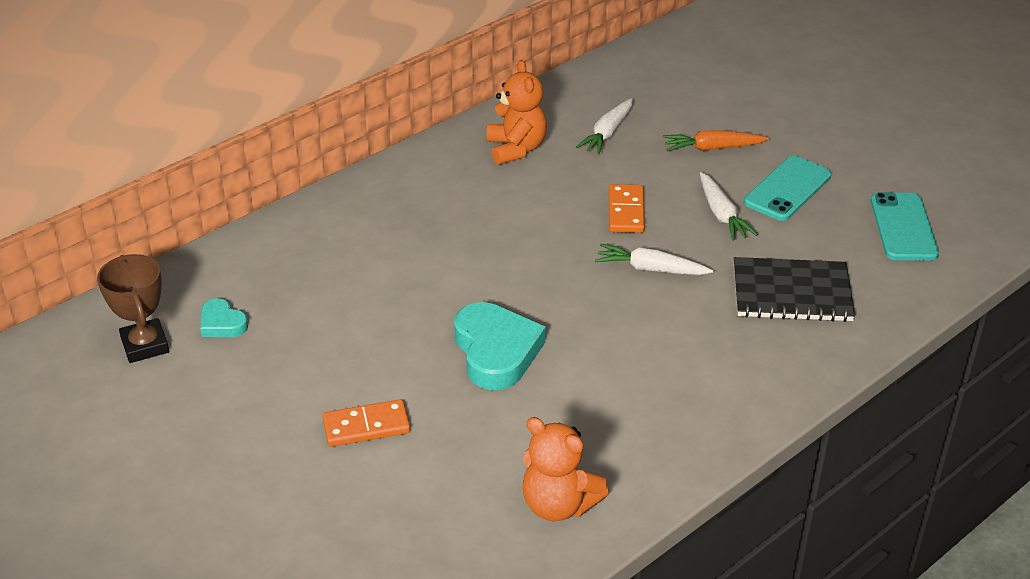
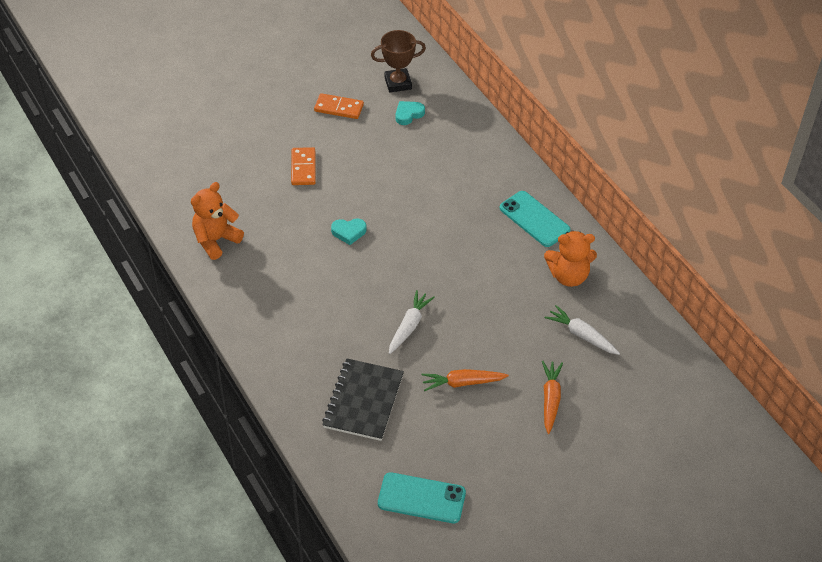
camera: 100 degrees right, 10 degrees up
turquoise heart [454,302,546,390] -> turquoise heart [331,219,367,245], size x0.52
orange domino [609,184,645,233] -> orange domino moved to [314,93,364,119]
white carrot [700,172,758,241] -> orange carrot [421,369,509,391]
turquoise phone [744,156,832,221] -> turquoise phone moved to [500,191,570,247]

